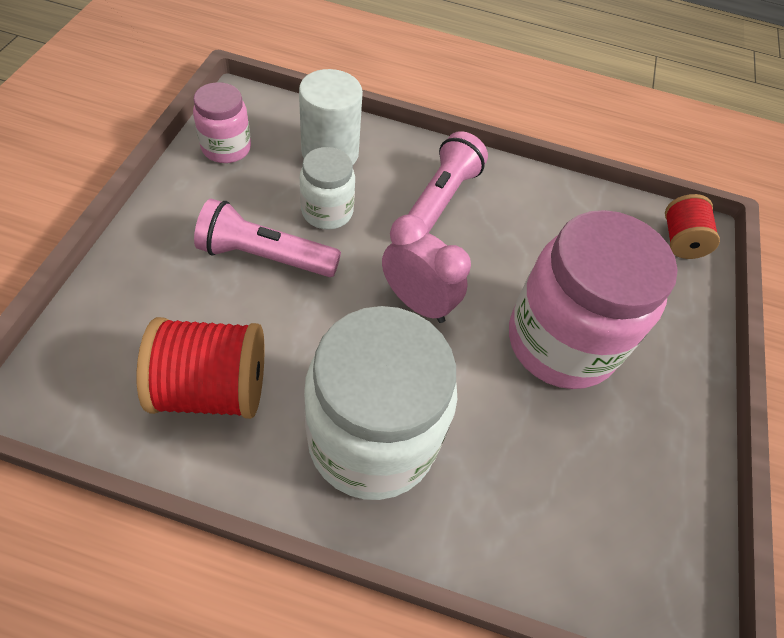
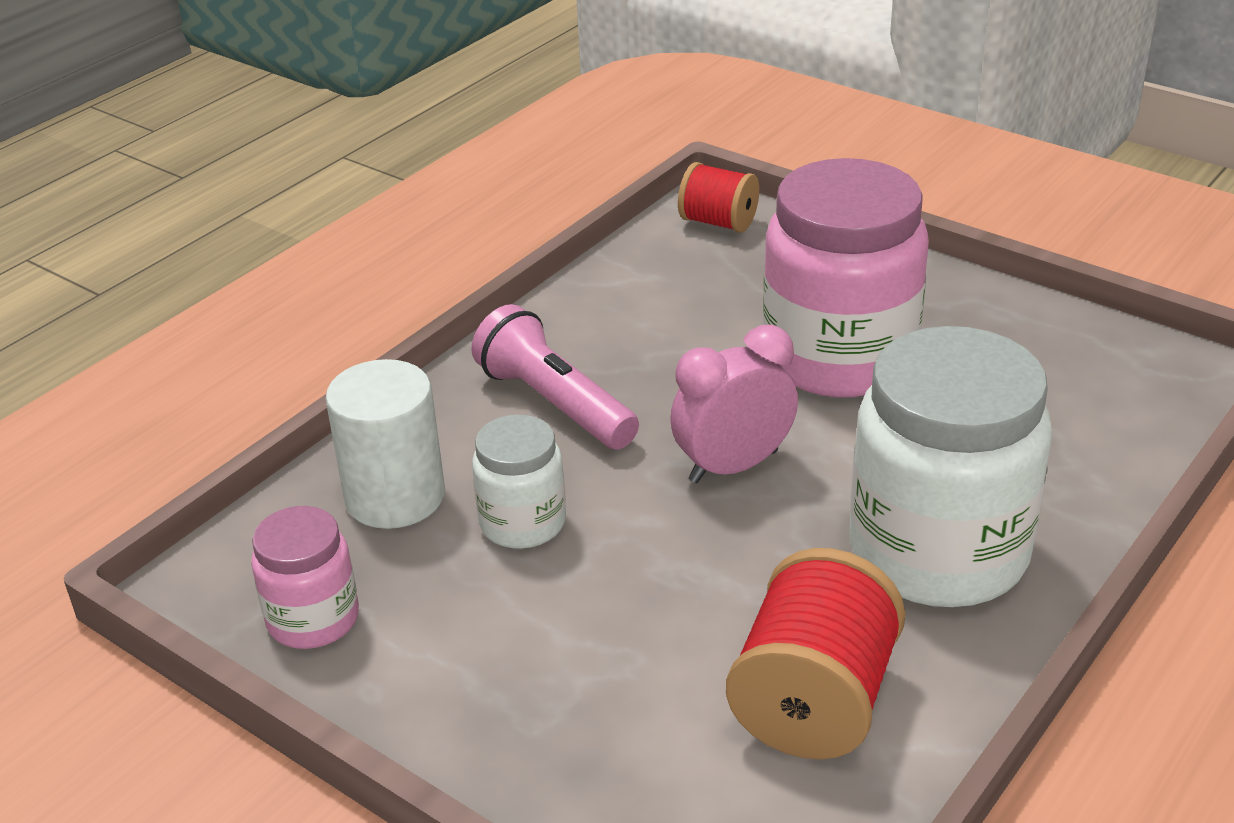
camera: 60 degrees left, 20 degrees down
pink flashlight [194,199,341,277] -> none

